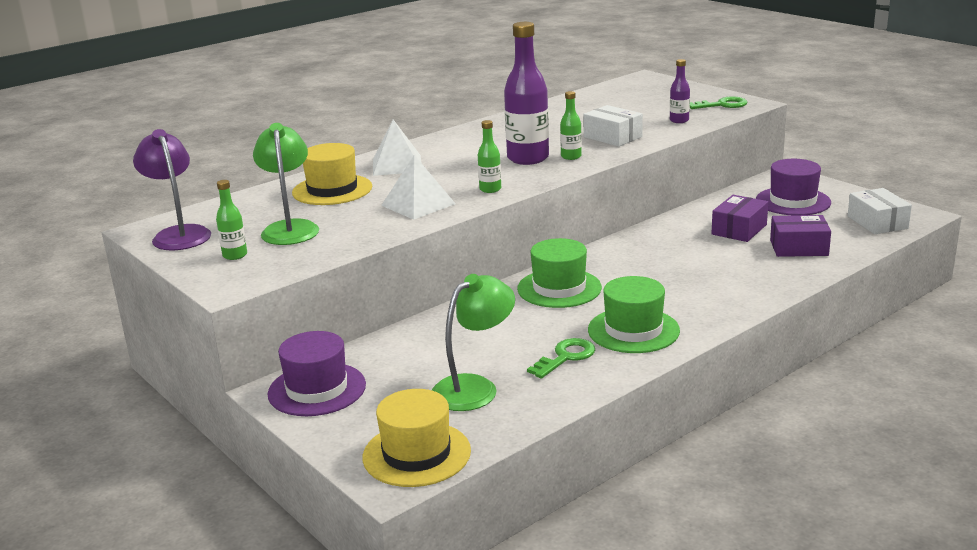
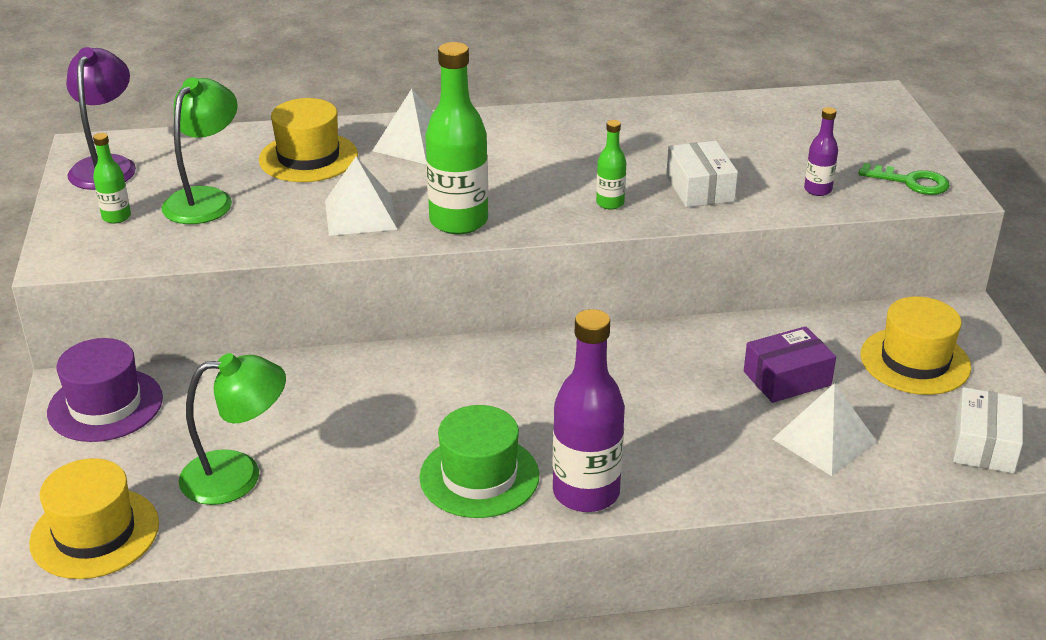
camera: 30 degrees right, 10 degrees up
green bottle [478,120,501,193] -> green bottle [425,42,488,234], size x2.04
purple bottle [504,22,549,165] -> purple bottle moved to [553,309,625,512]
green hat [517,238,602,308] -> none
green key [527,338,595,378] -> none
purple hat [756,159,831,215] -> yellow hat [861,297,971,395]
purple box [770,215,831,257] -> white pyramid [773,383,877,476]

